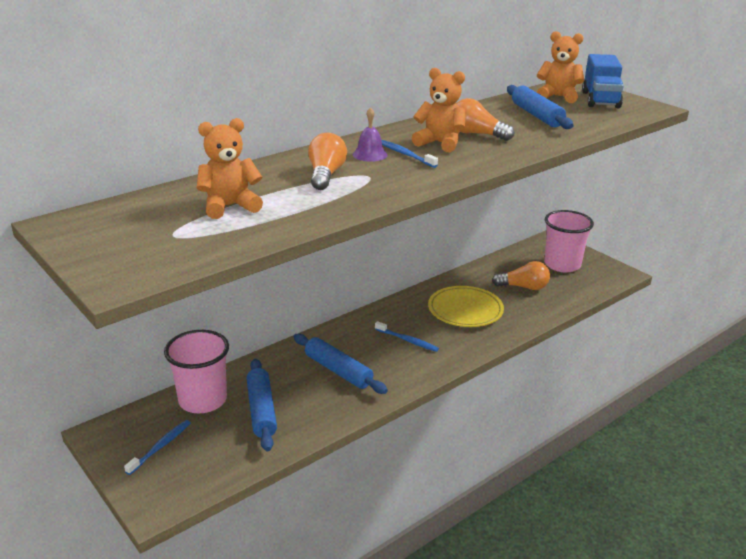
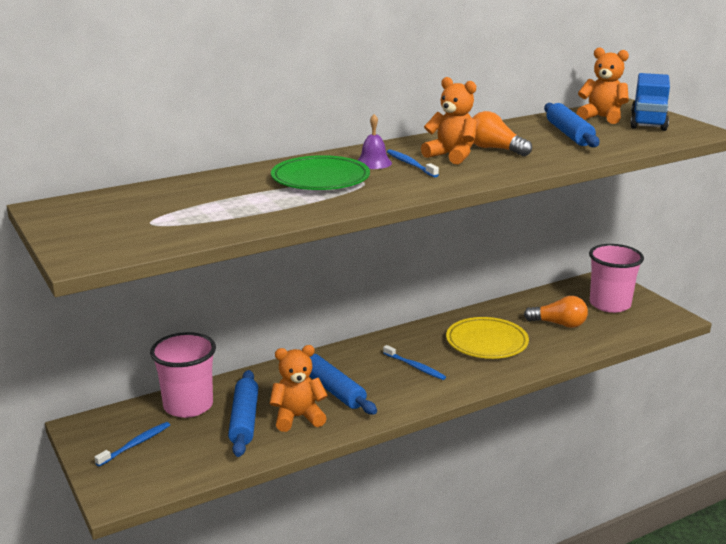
camera: 10 degrees right, 5 degrees down
orange teddy bear [196,118,263,219] -> orange teddy bear moved to [270,345,328,432]
orange light bulb [308,133,347,190] -> green plate [271,155,370,190]

